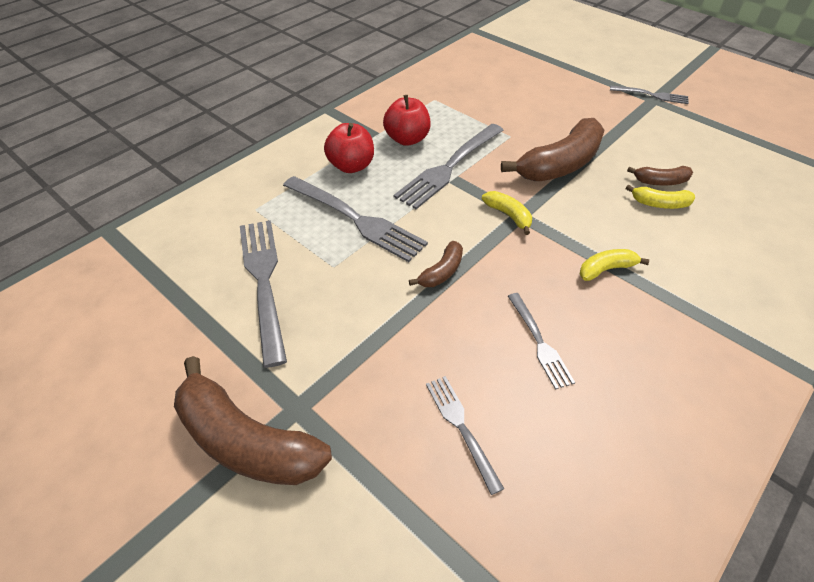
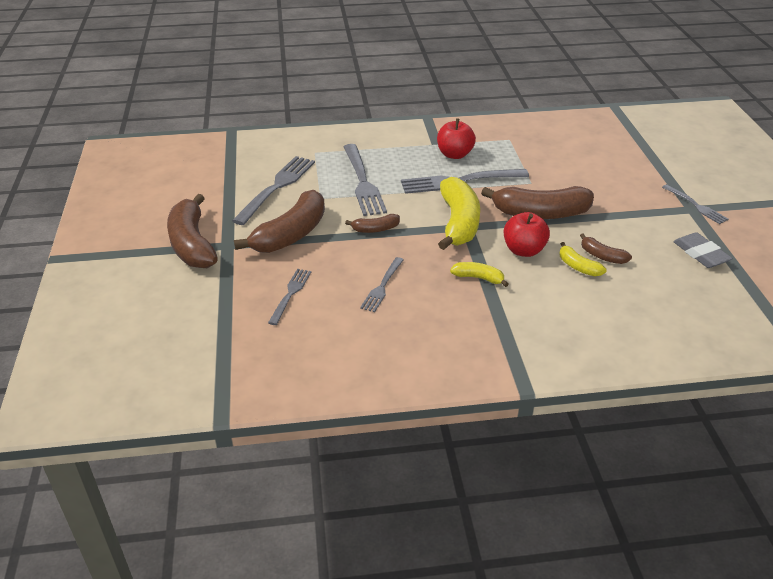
camera: 40 degrees right, 10 degrees down
red apple [324,123,374,173] -> red apple moved to [504,212,550,257]
yellow banana [482,191,532,235] -> yellow banana [438,177,480,250], size x2.07
none -> brown banana [234,190,325,253]
none -> grey eraser [673,232,733,268]

